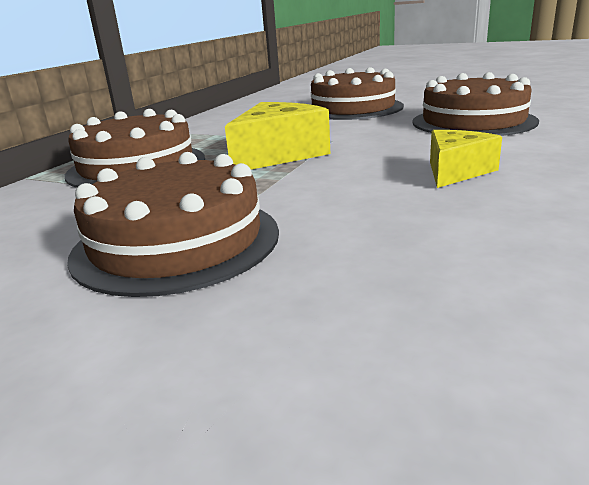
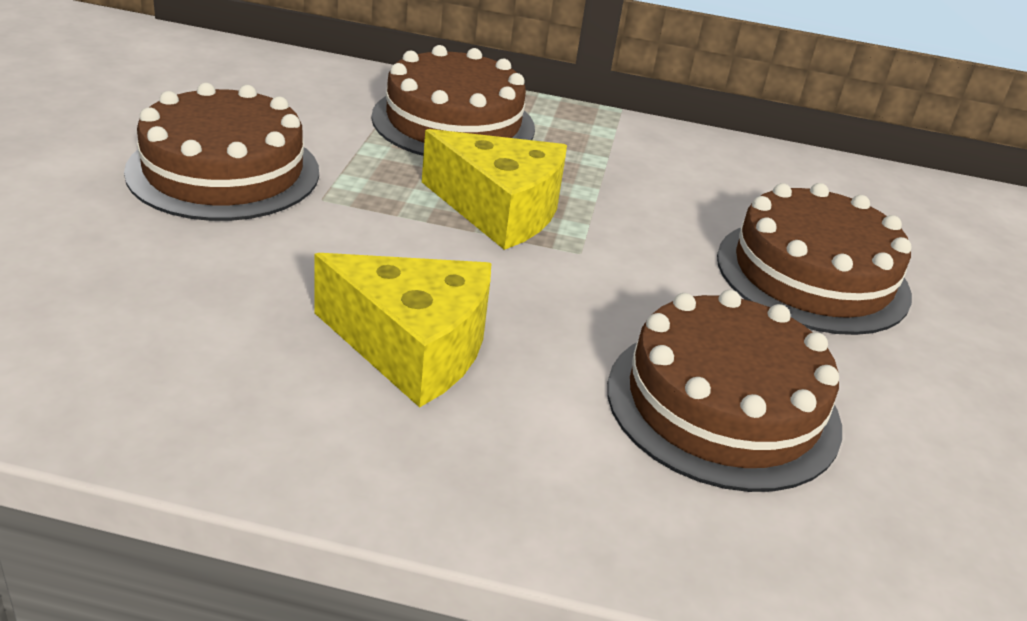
camera: 70 degrees right, 10 degrees up
yellow cheese [430,130,502,188] -> yellow cheese [314,253,492,408], size x1.53

